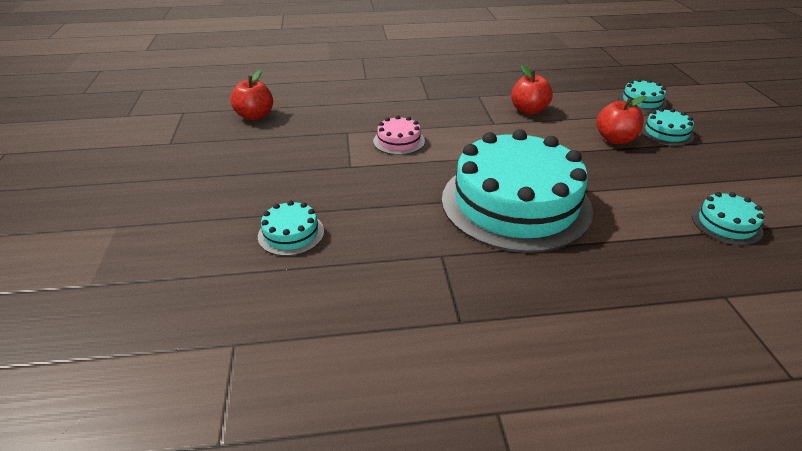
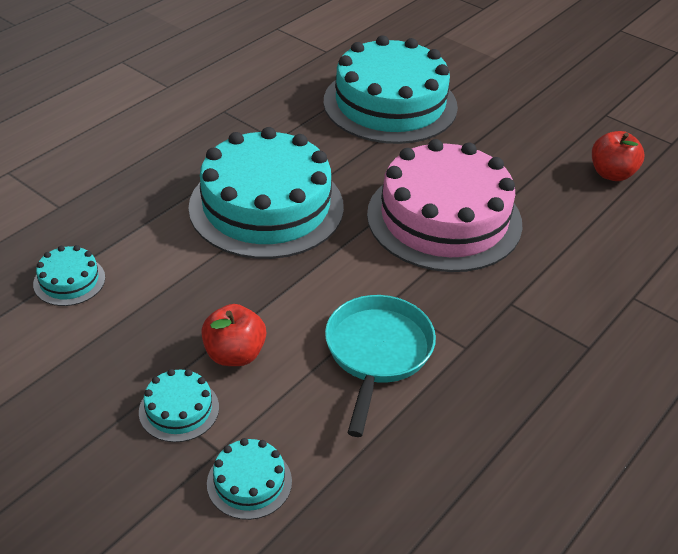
camera: 135 degrees right, 5 degrees up
turquoise cake [258,200,324,256] -> turquoise cake [323,35,458,144], size x2.42
pink cake [373,116,425,155] -> pink cake [367,139,522,272], size x2.42
red apple [511,65,553,115] -> turquoise pan [325,295,436,437]

